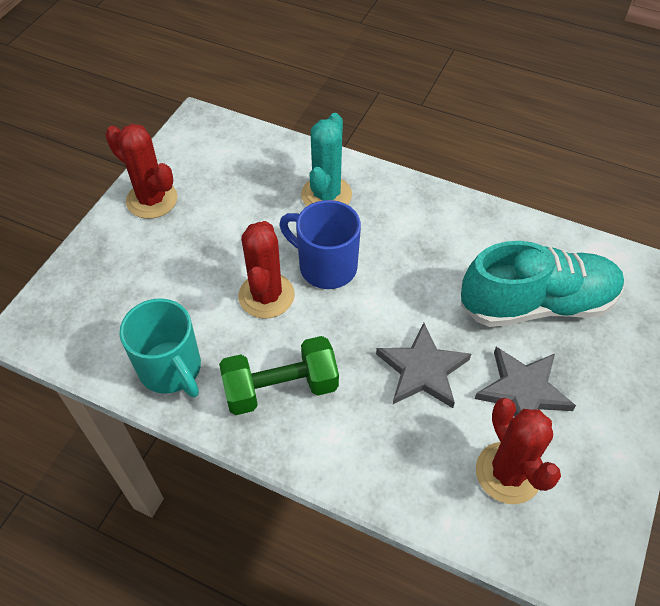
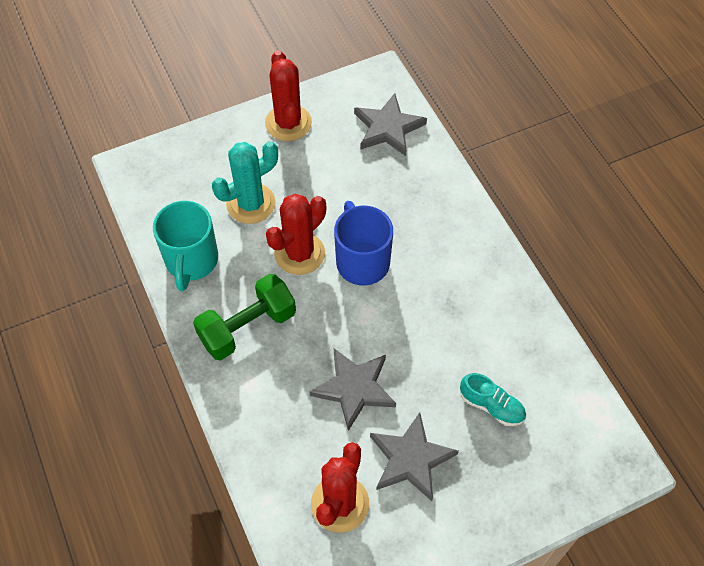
camera: 40 degrees right, 5 degrees up
green dumbbell [219,336,339,415] -> green dumbbell turned 60 degrees counterclockwise [193,274,296,360]
turquoise cactus [301,113,352,206] -> turquoise cactus moved to [212,141,278,224]
turquoise shoe [461,241,624,327] -> turquoise shoe [460,373,526,426], size x0.45
none -> grey star [354,93,427,156]

